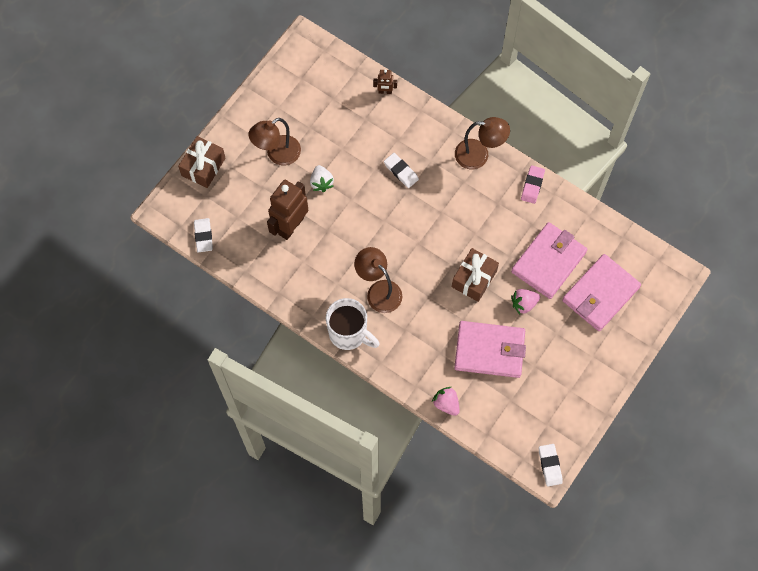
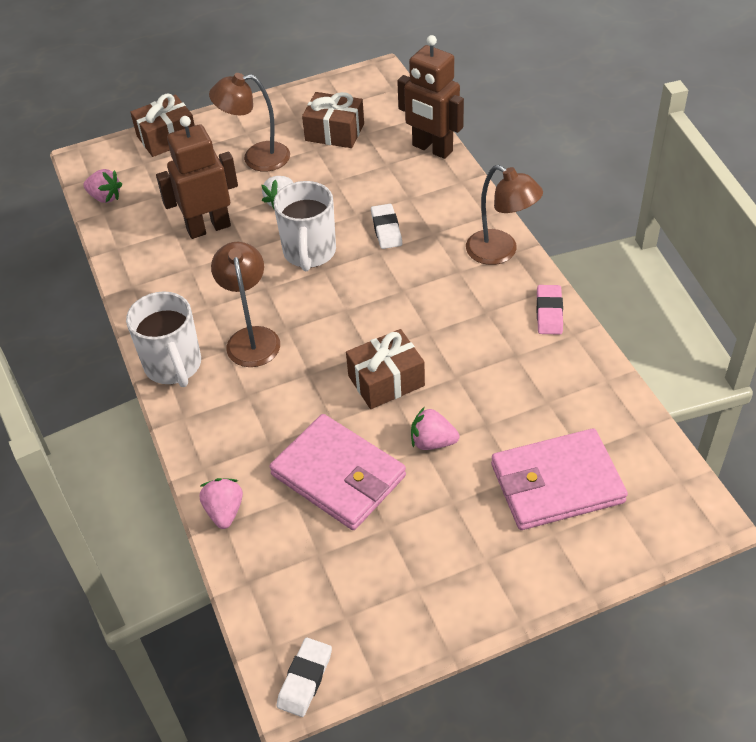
camera: 35 degrees right, 20 degrees down
white eraser [194,218,213,252] -> pink strawberry [84,169,122,203]
brown robot [373,69,397,94] -> brown robot [397,35,464,159], size x2.14
pink wallet [511,222,587,299] -> none
pink eraser [521,165,545,204] -> pink eraser turned 45 degrees counterclockwise [537,285,563,335]
none -> white mug [274,181,336,271]
none -> brown gift [302,92,364,148]

